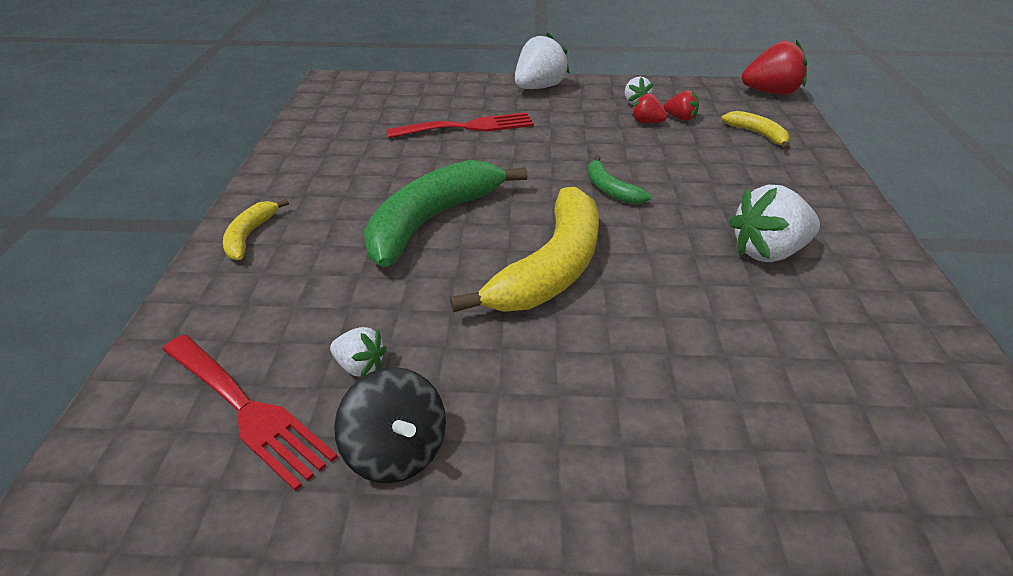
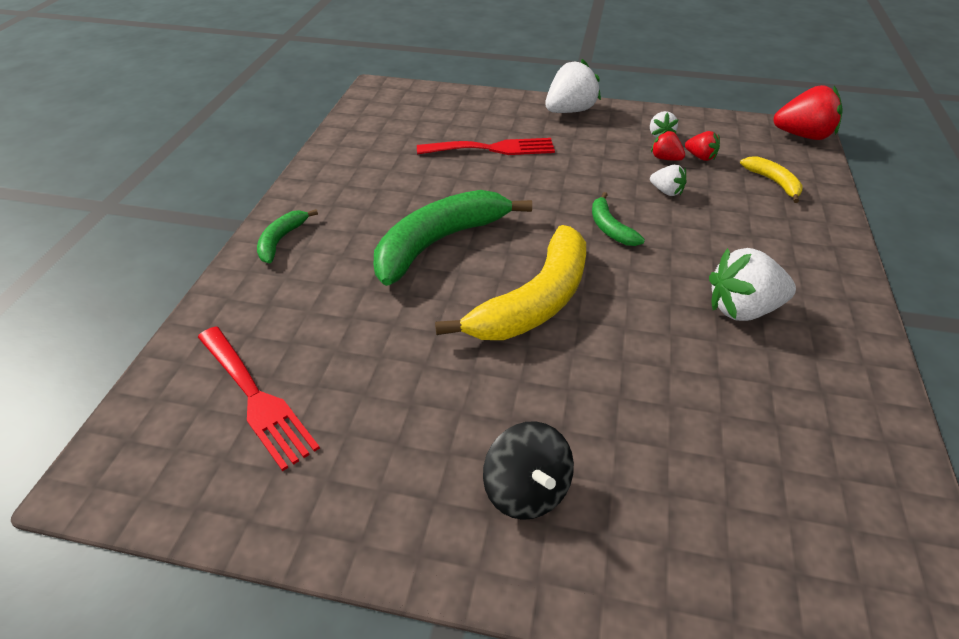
camera: 10 degrees right, 5 degrees up
yellow banana [223,199,289,260] -> green banana [257,209,318,263]
white strawberry [330,327,387,377] -> white strawberry moved to [650,165,687,196]
black spinning top [334,367,446,483] -> black spinning top moved to [483,422,574,520]

